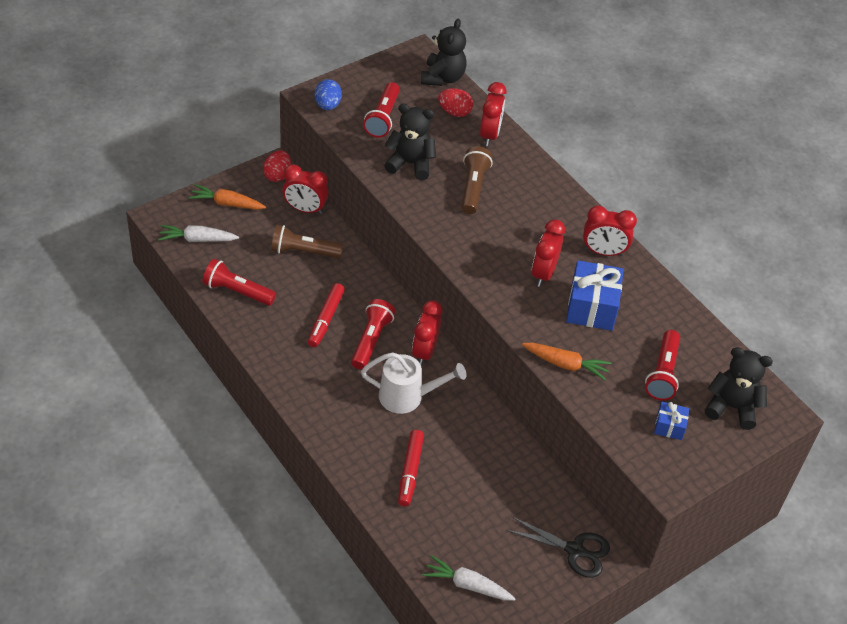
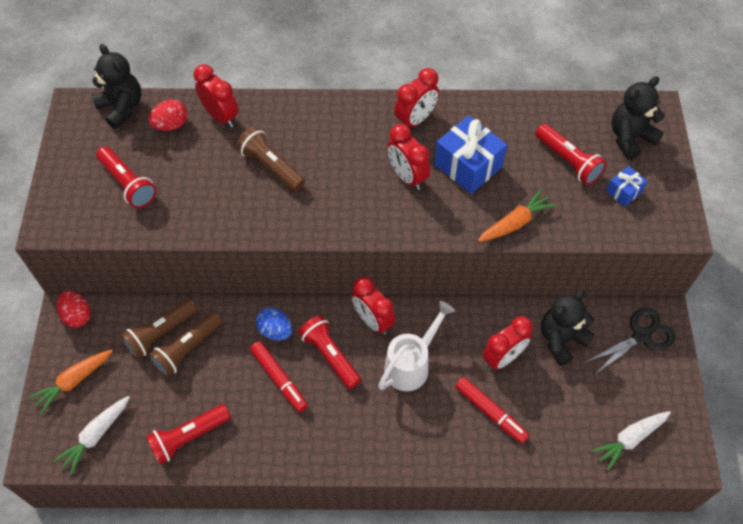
camera: 50 degrees left, 10 degrees up
red clock [282,164,328,214] -> red clock moved to [482,316,533,370]
blue egg [315,79,342,110] -> blue egg moved to [256,307,292,340]
black teddy bear [384,103,436,180] -> black teddy bear moved to [541,290,594,366]
none -> brown flashlight [120,299,197,360]

